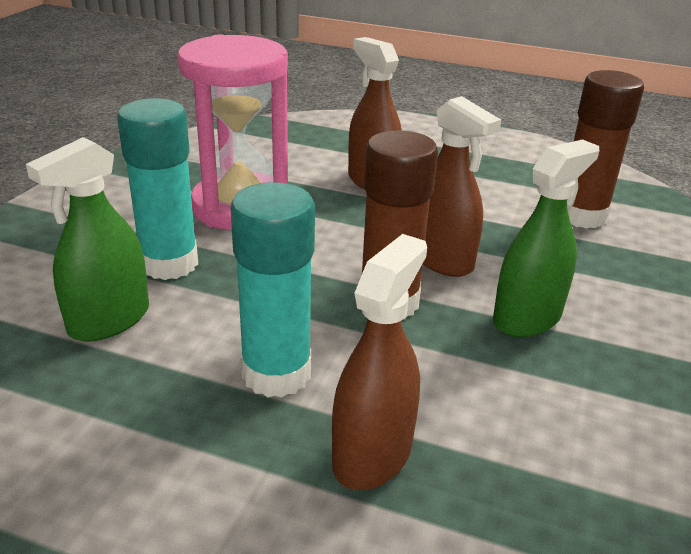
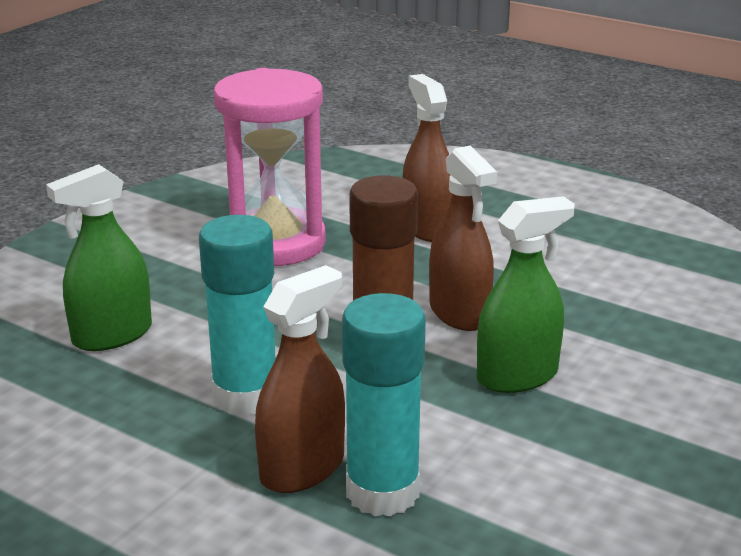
camera: 15 degrees right, 5 degrees down
turquoise glue stick [117,98,198,280] -> turquoise glue stick moved to [342,293,426,517]
brown glue stick [567,70,644,229] -> none

